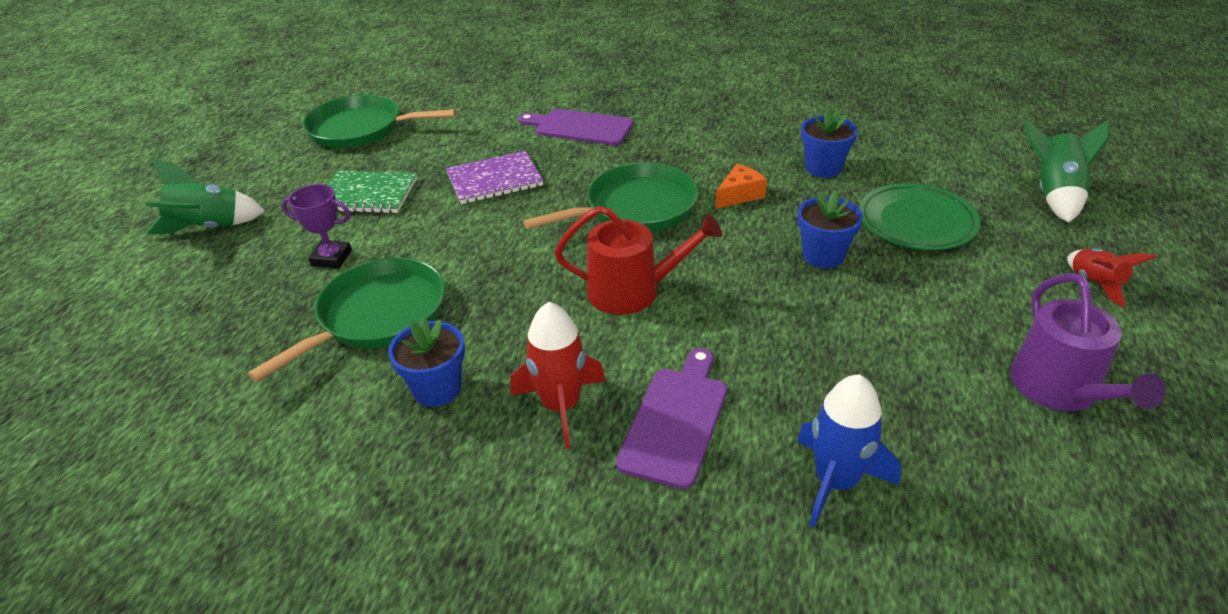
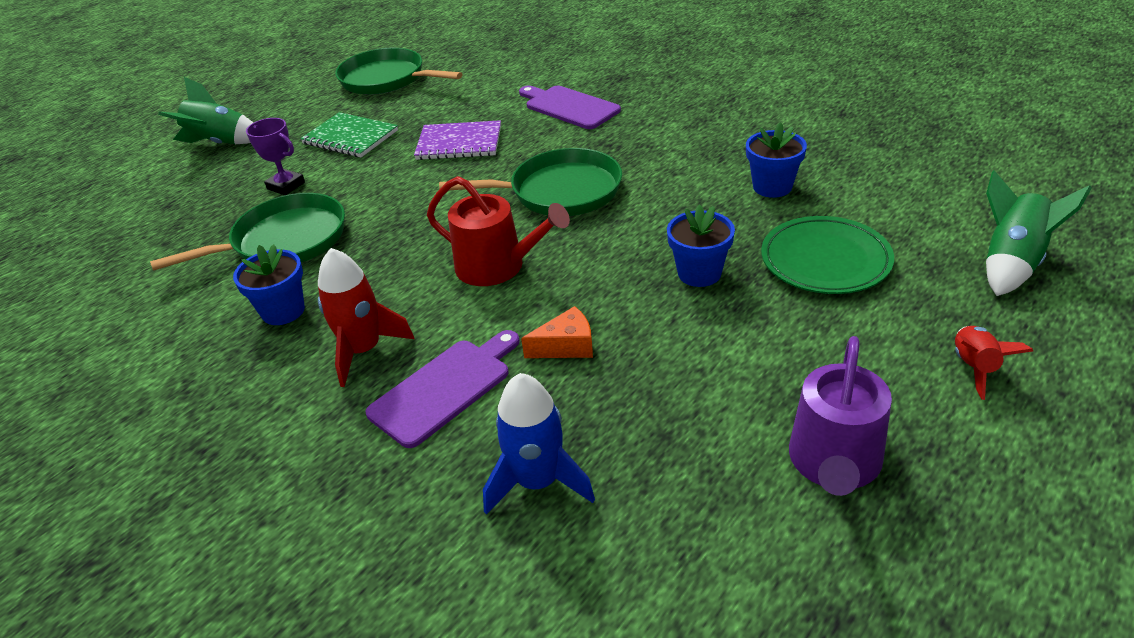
camera: 25 degrees right, 0 degrees up
orange cheese [715,164,767,209] -> orange cheese moved to [521,306,593,358]

